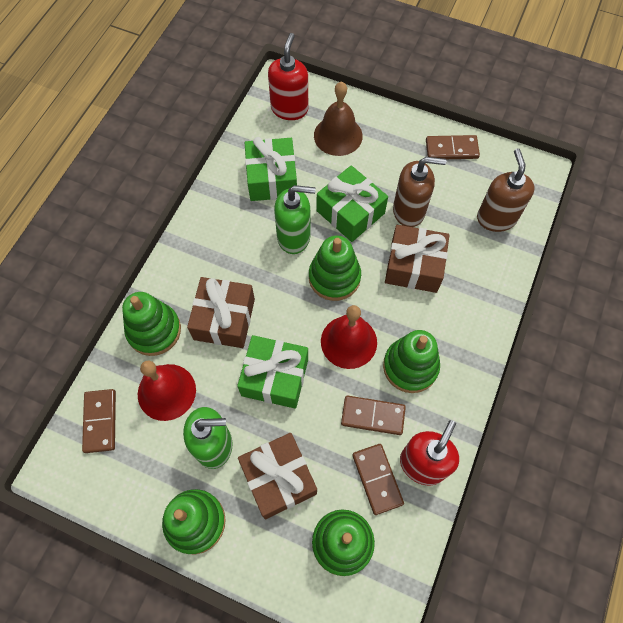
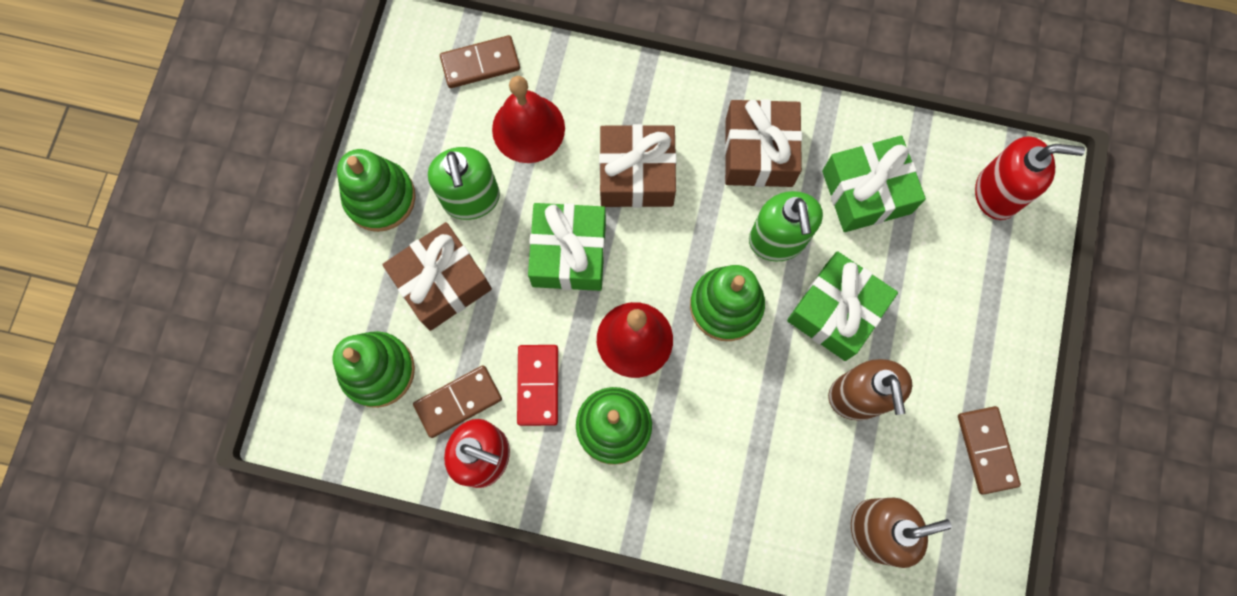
camera: 80 degrees right, 10 degrees up
green stacking toy [122,292,181,356] -> none
brown bell [314,81,363,156] -> none
brown domino [341,395,406,435] -> red domino [517,345,558,426]
brown gift [385,225,450,293] -> brown gift moved to [725,99,802,187]

